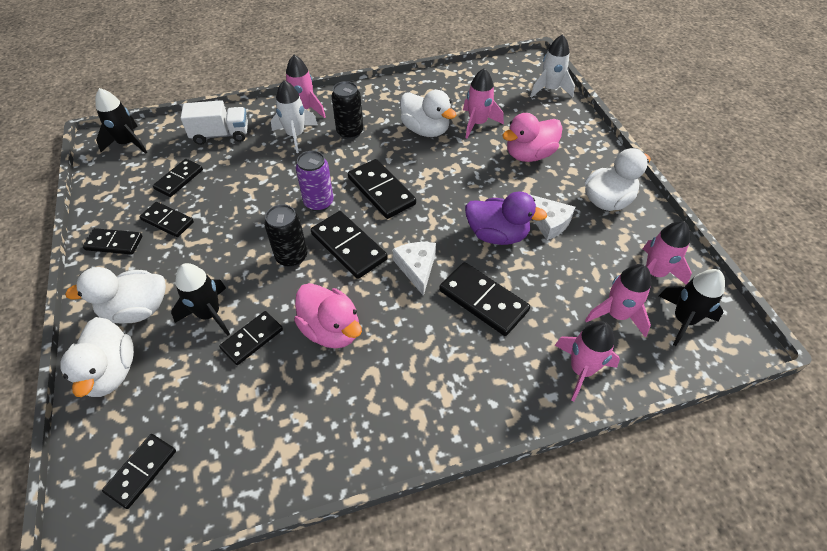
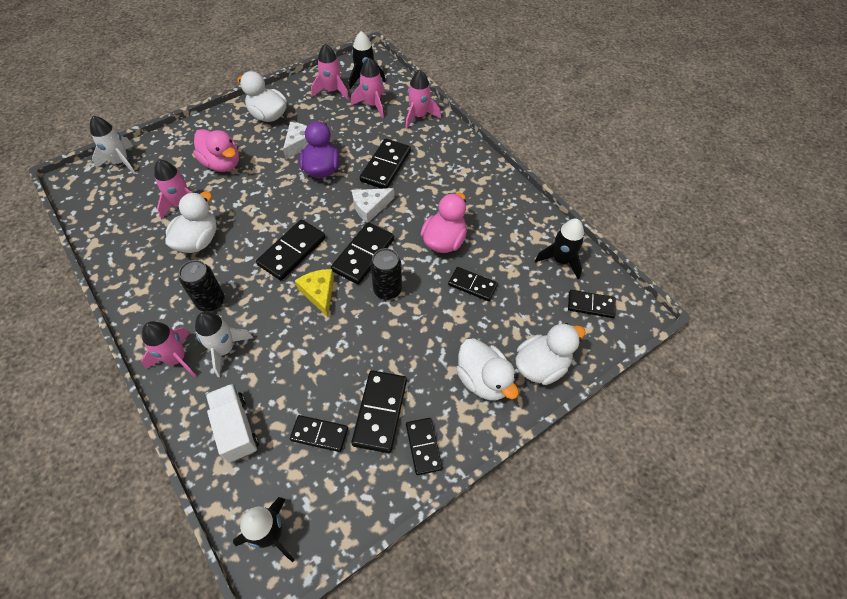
camera: 110 degrees left, 5 degrees up
black domino [140,202,194,237] -> black domino [351,370,407,453], size x1.53
black rocket [171,263,230,336] -> black rocket moved to [535,219,584,279]
purple can [296,151,334,212] -> yellow cheese [295,269,334,317]

